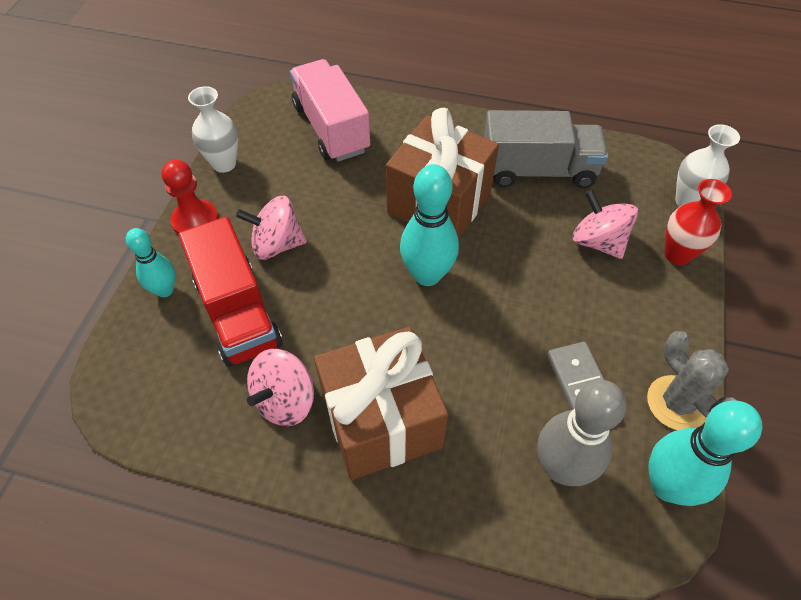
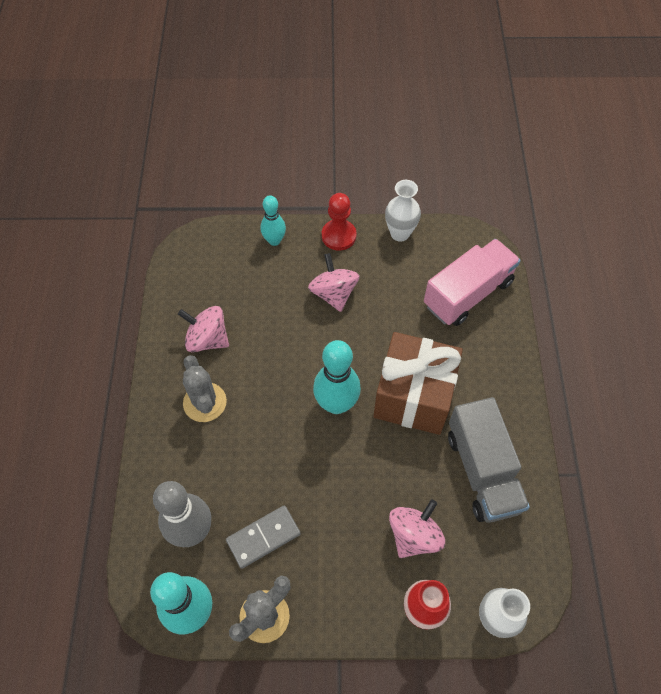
camera: 75 degrees right, 5 degrees up
red truck [179,217,283,367] -> none
brown gift [314,327,448,480] -> grey cactus [183,355,227,422]

